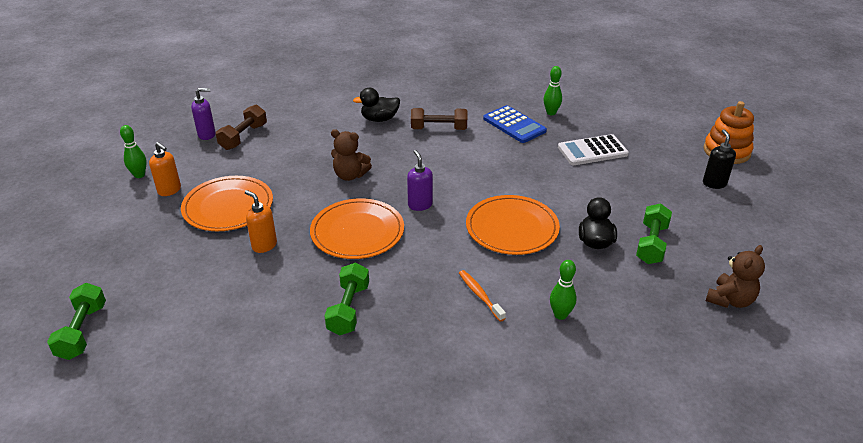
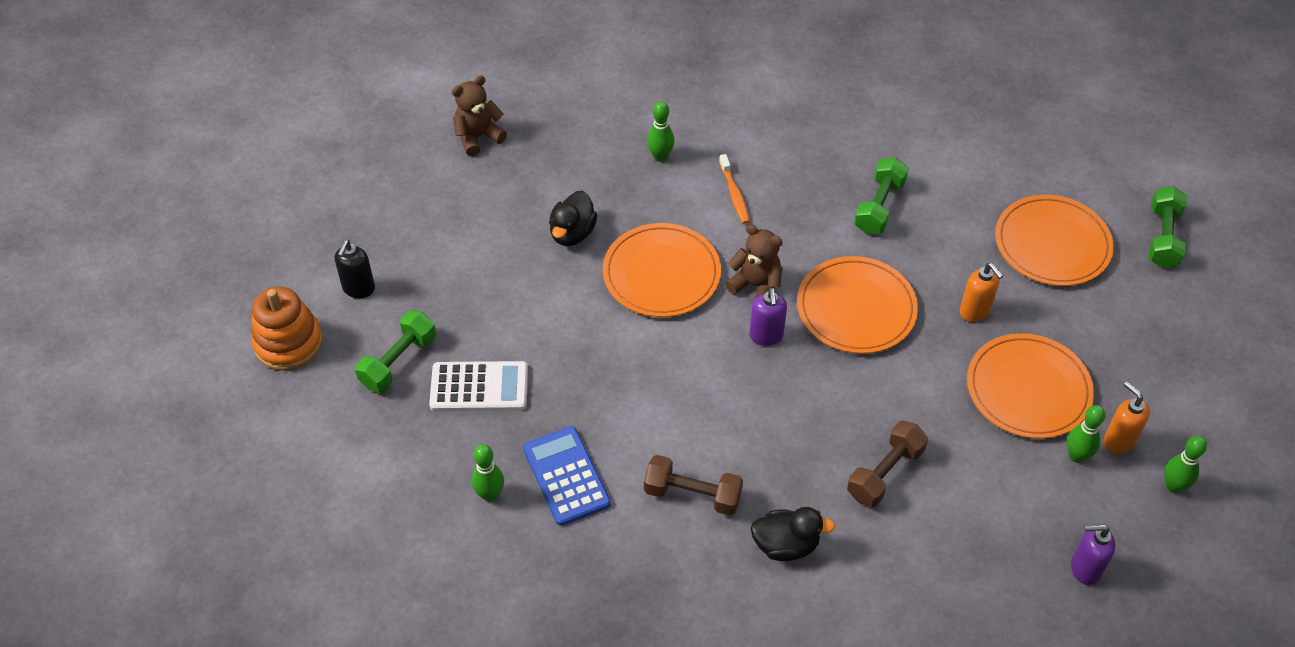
camera: 165 degrees left, 15 degrees up
brown dumbbell [216,105,267,150] -> brown dumbbell moved to [847,421,928,507]
brown teddy bear [331,129,372,181] -> brown teddy bear moved to [725,225,783,299]
green dumbbell [636,203,672,264] -> green dumbbell moved to [355,310,436,392]
none -> orange plate [995,195,1114,286]
none -> green bowling pin [1067,405,1106,463]

